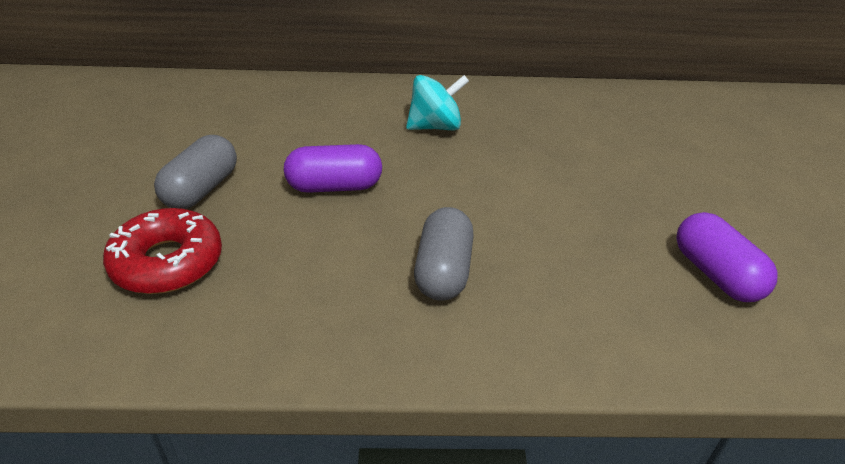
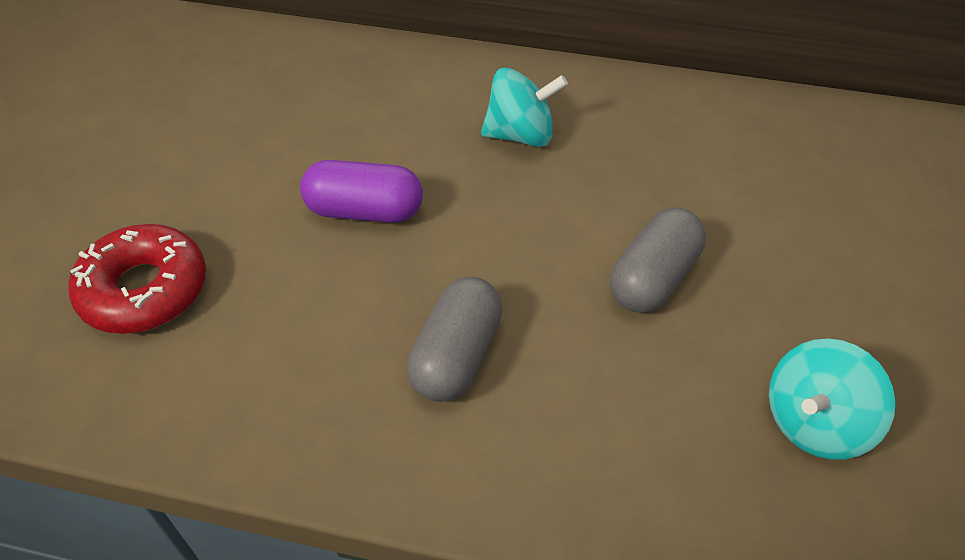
camera: 15 degrees right, 10 degrees up
grey capsule [154,135,237,209] -> grey capsule moved to [610,207,706,313]
purple capsule [676,212,778,302] -> turquoise spinning top [769,339,896,460]

